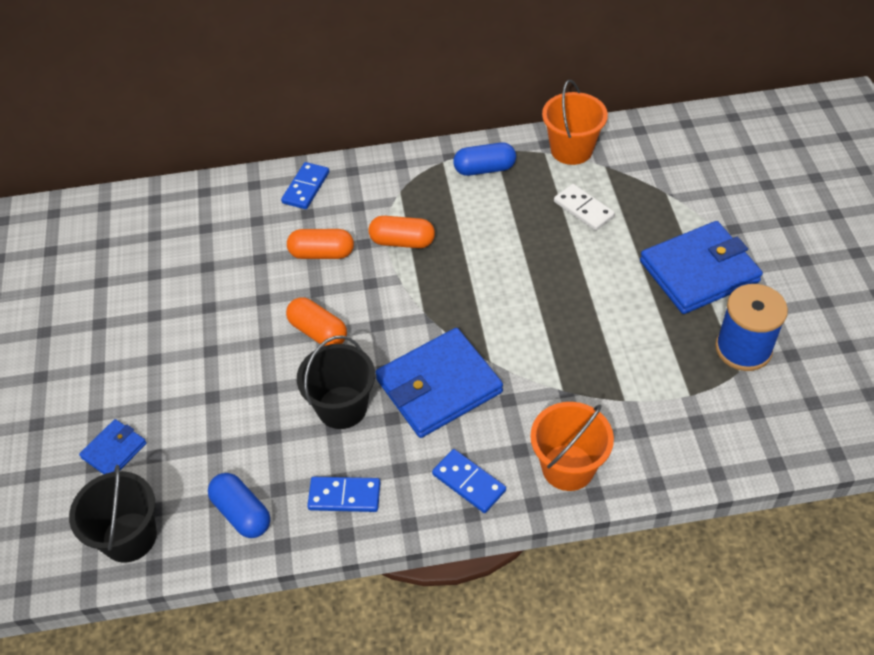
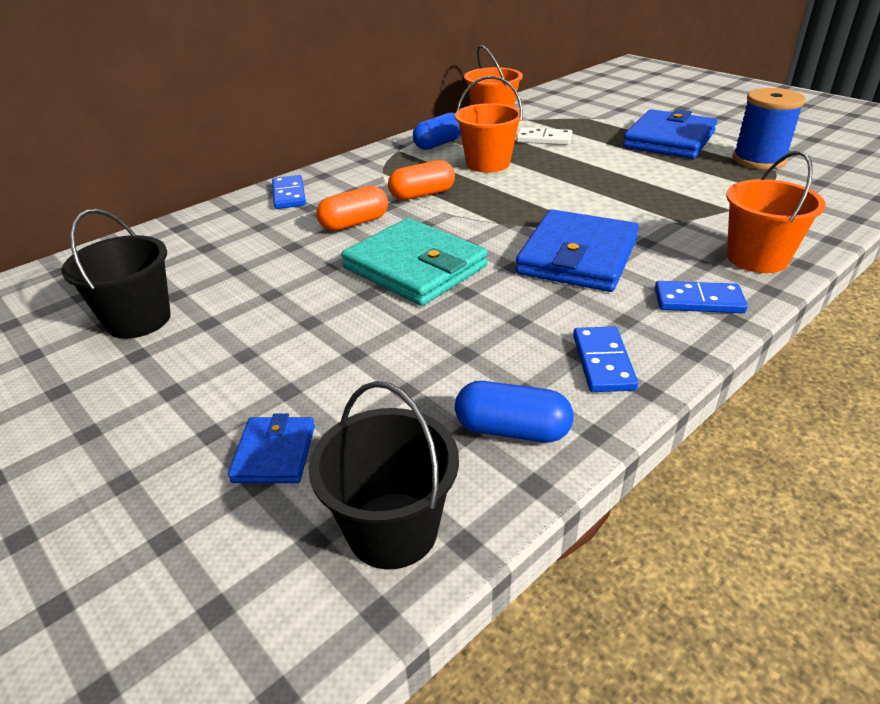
camera: 35 degrees left, 15 degrees down
orange capsule [286,297,347,346] -> turquoise wallet [341,218,488,306]
black bucket [297,335,375,429] -> black bucket moved to [61,209,171,339]
blue domino [307,477,381,512] -> blue domino turned 60 degrees counterclockwise [573,326,638,392]
none -> orange bucket [455,76,523,173]

